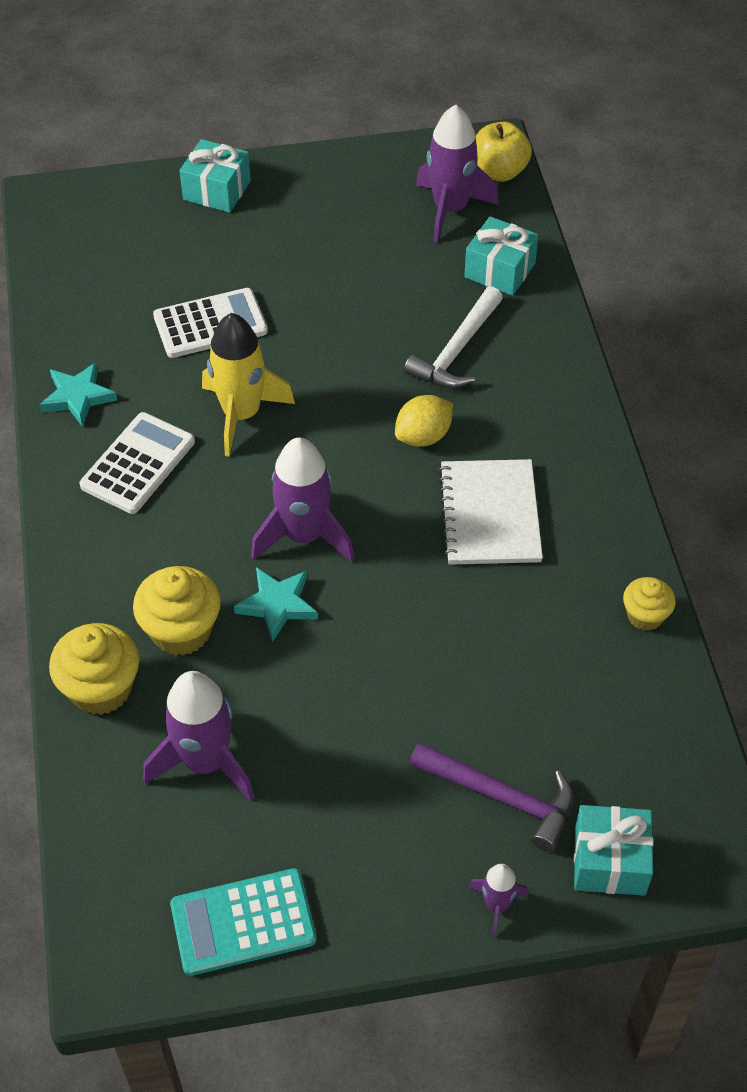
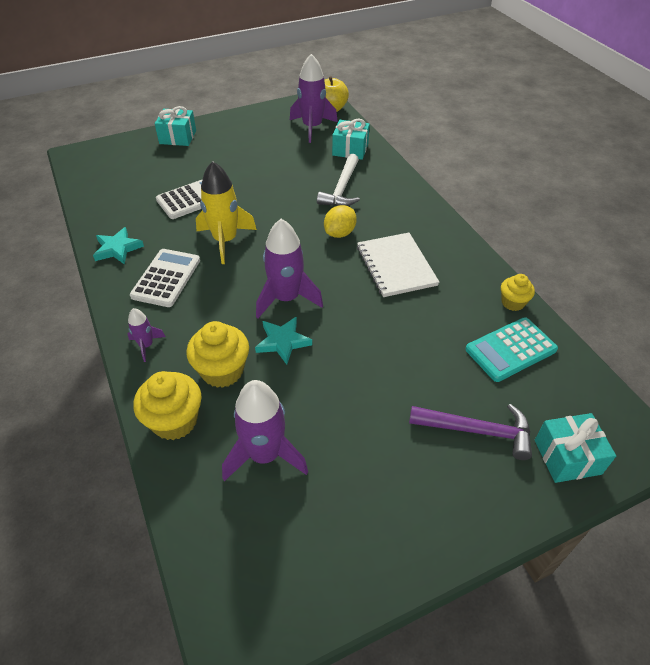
camera: 15 degrees left, 5 degrees down
turquoise calculator [170,868,317,976] -> turquoise calculator moved to [465,317,558,382]
purple rocket [469,864,529,938] -> purple rocket moved to [128,308,166,362]

